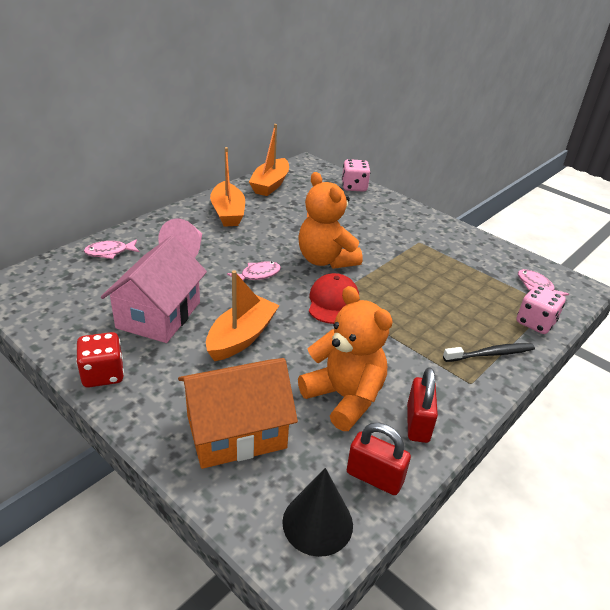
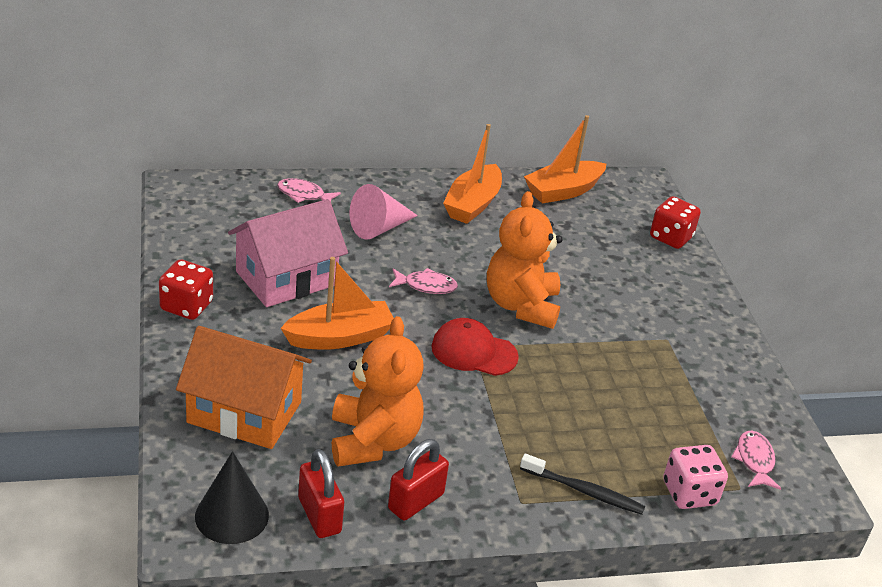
camera: 35 degrees right, 0 degrees up
red cap [309,273,359,324] -> red cap turned 120 degrees counterclockwise [432,318,519,376]
pink dice [342,159,370,192] -> red dice [650,196,701,249]

